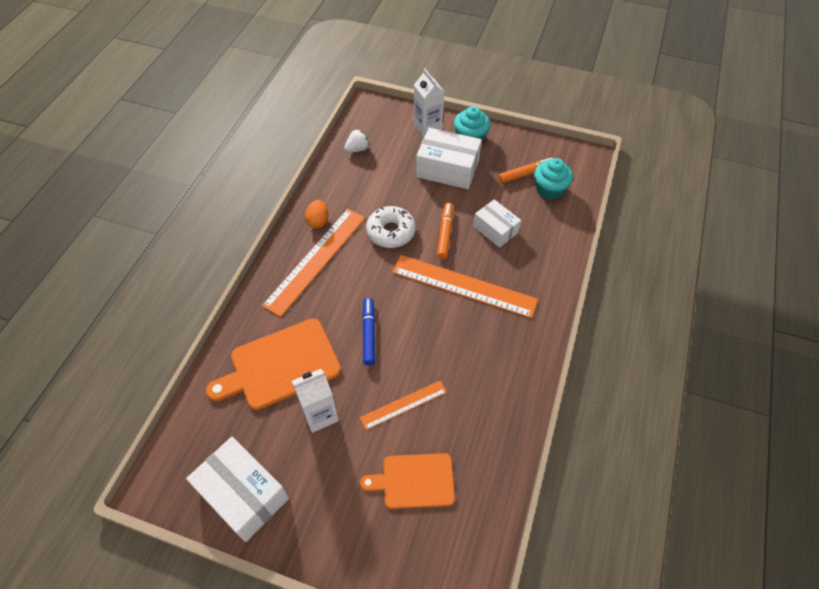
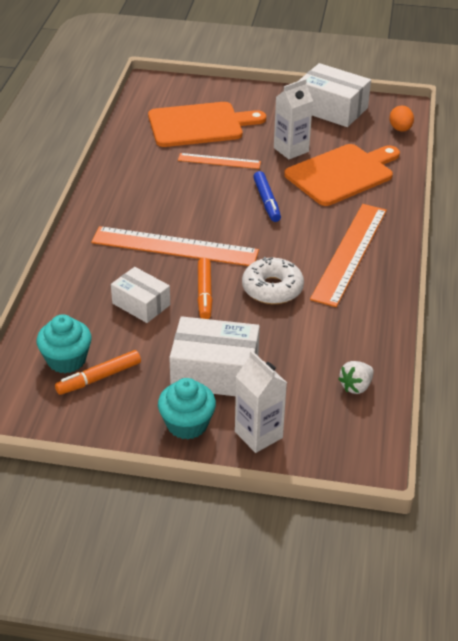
camera: 170 degrees right, 15 degrees down
orange egg [305,200,328,229] -> orange egg moved to [389,105,414,132]
orange ruler [360,381,447,430] -> orange ruler turned 45 degrees clockwise [178,153,261,169]
orange cutting board [360,453,455,509] -> orange cutting board [148,102,266,147], size x1.53

